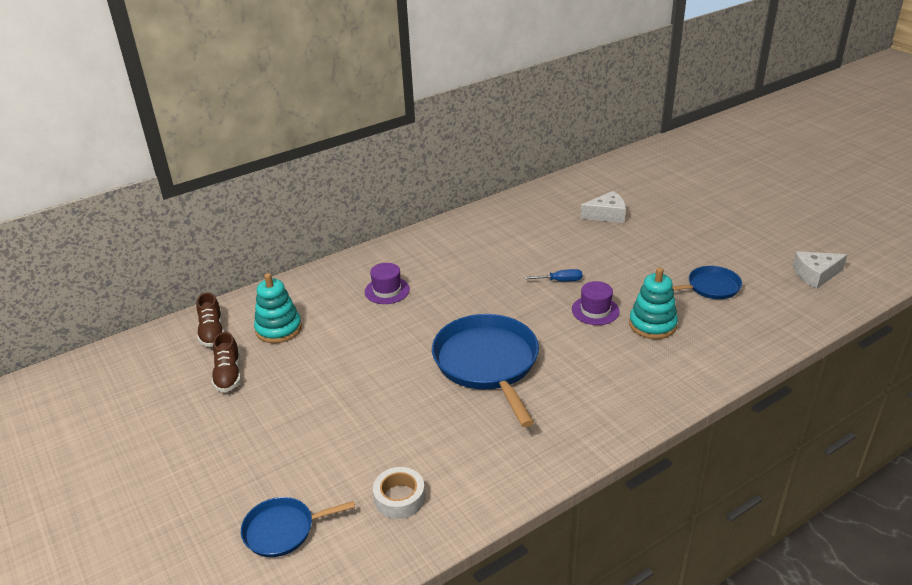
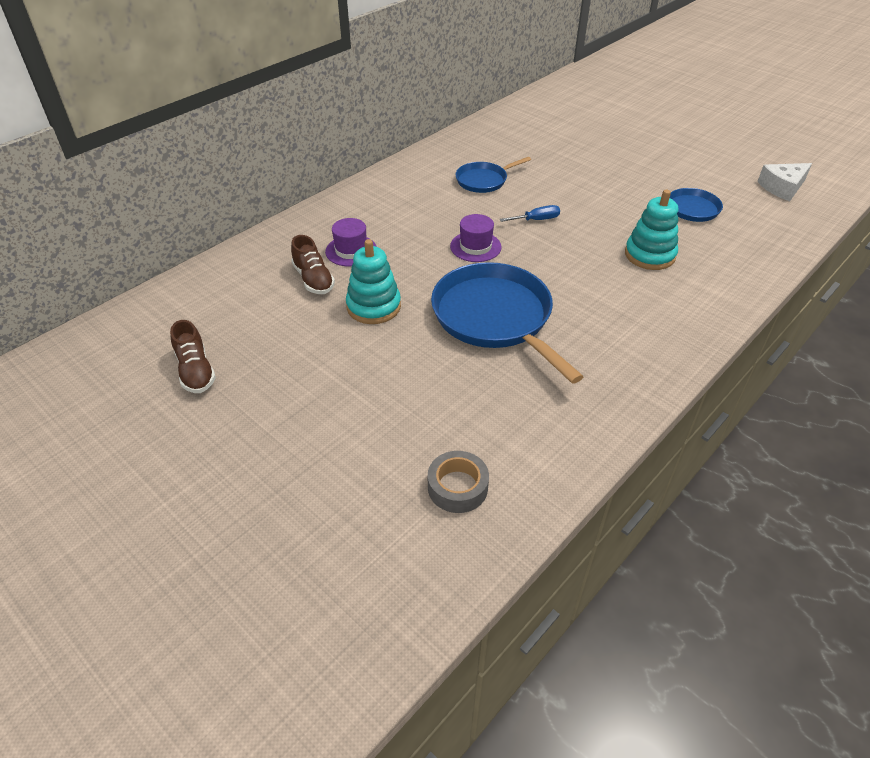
camera: 15 degrees left, 10 degrees up
brown shoe [197,292,224,347] -> brown shoe moved to [291,235,335,294]
blue pan [241,497,355,557] -> blue pan moved to [455,157,531,193]
turquoise stacking toy [254,273,302,343] -> turquoise stacking toy moved to [346,239,401,324]
white tape [373,467,425,519] -> grey tape [428,451,489,513]
purple hat [572,281,620,325] -> purple hat moved to [450,214,502,262]
white cheese [580,191,626,223] -> none

